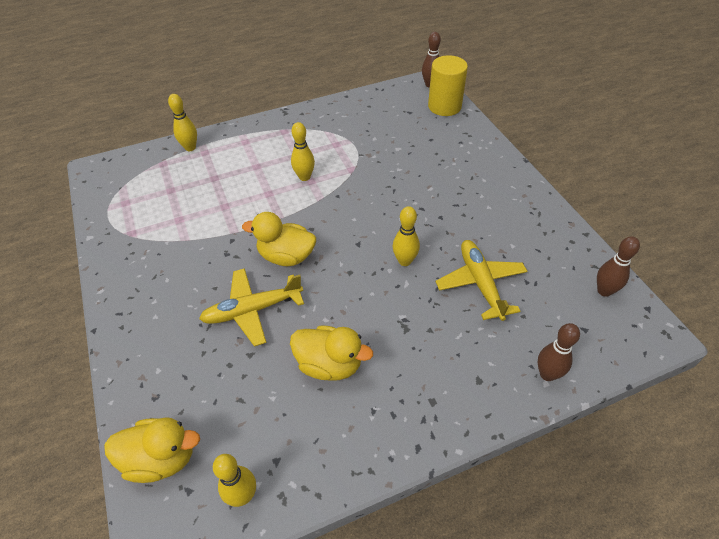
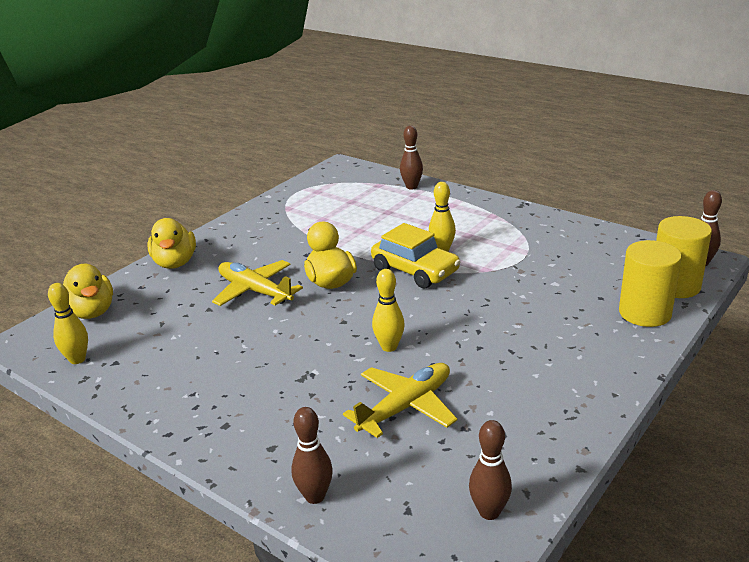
camera: 60 degrees right, 20 degrees down
yellow bowling pin [168,94,197,151] -> brown bowling pin [400,125,423,190]
yellow duck [290,326,373,381] -> yellow duck moved to [147,218,196,269]
none -> yellow car [371,223,460,289]
none -> yellow cylinder [619,240,682,327]

